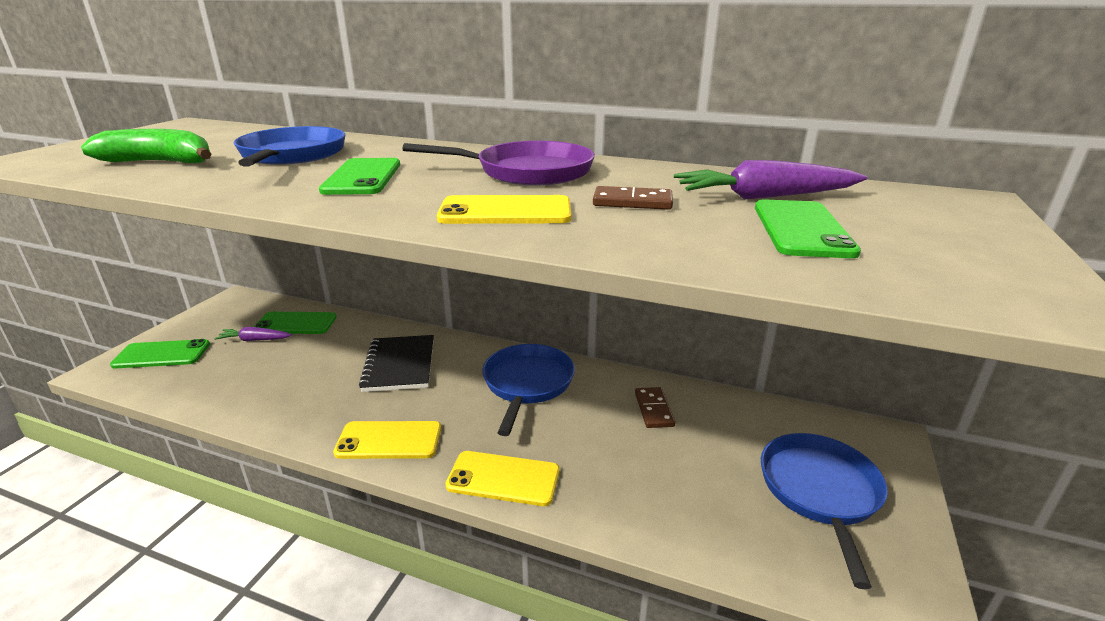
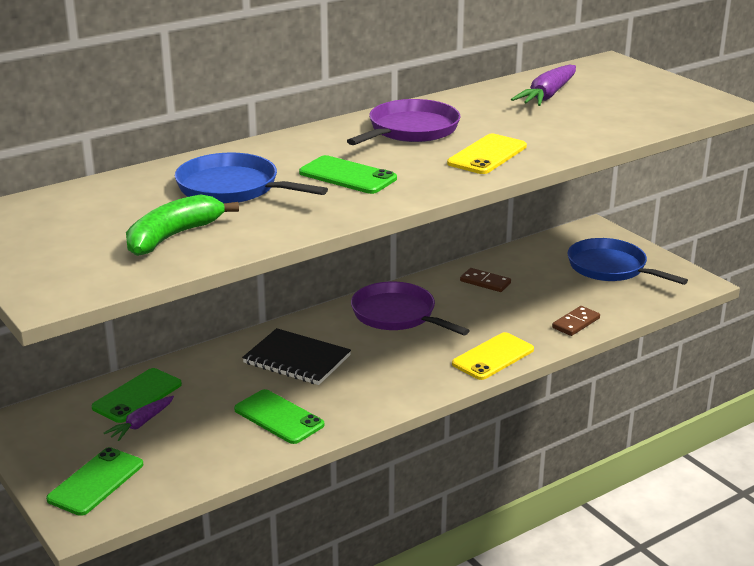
camera: 55 degrees left, 0 degrees up
yellow phone [333,421,441,459] -> none
blue pan [482,344,575,436] -> purple pan [351,282,470,335]
brown domino [593,186,673,210] -> brown domino moved to [552,306,600,336]
green phone [755,199,861,258] -> green phone moved to [234,389,324,444]

